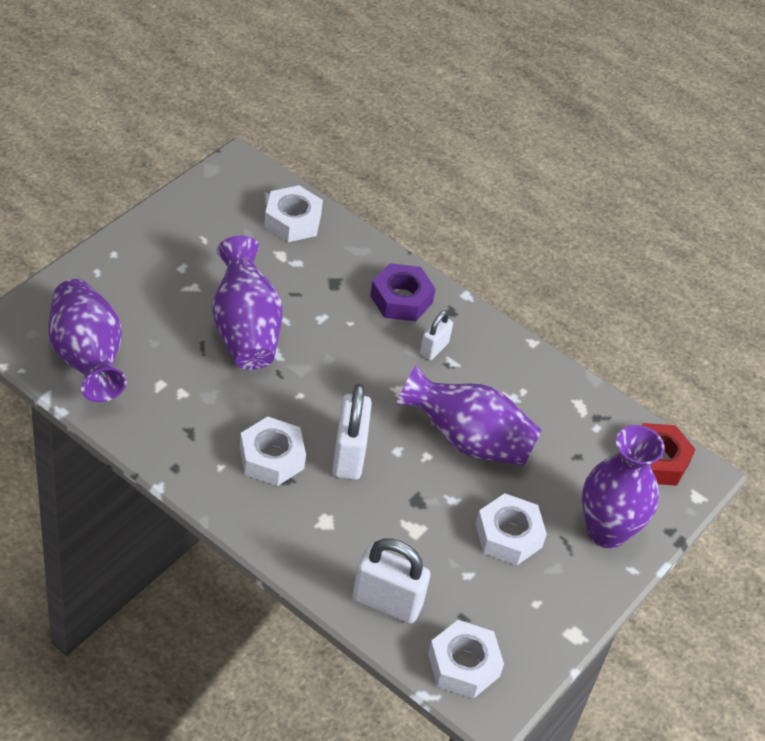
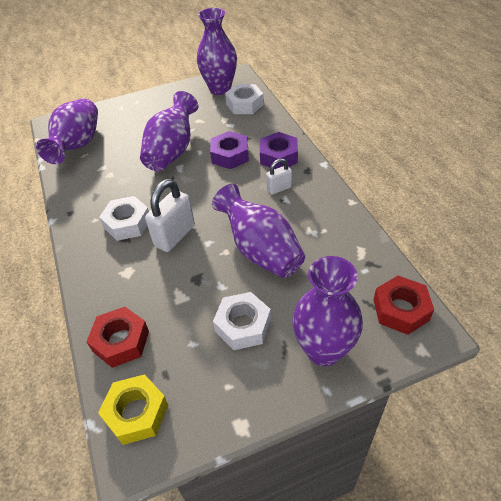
camera: 40 degrees right, 0 degrees up
white padlock [352,539,430,624] -> red nut [87,307,149,368]
white nut [428,620,504,699] -> yellow nut [98,374,168,445]
none -> purple vase [197,8,237,95]
none -> purple nut [210,131,249,169]

